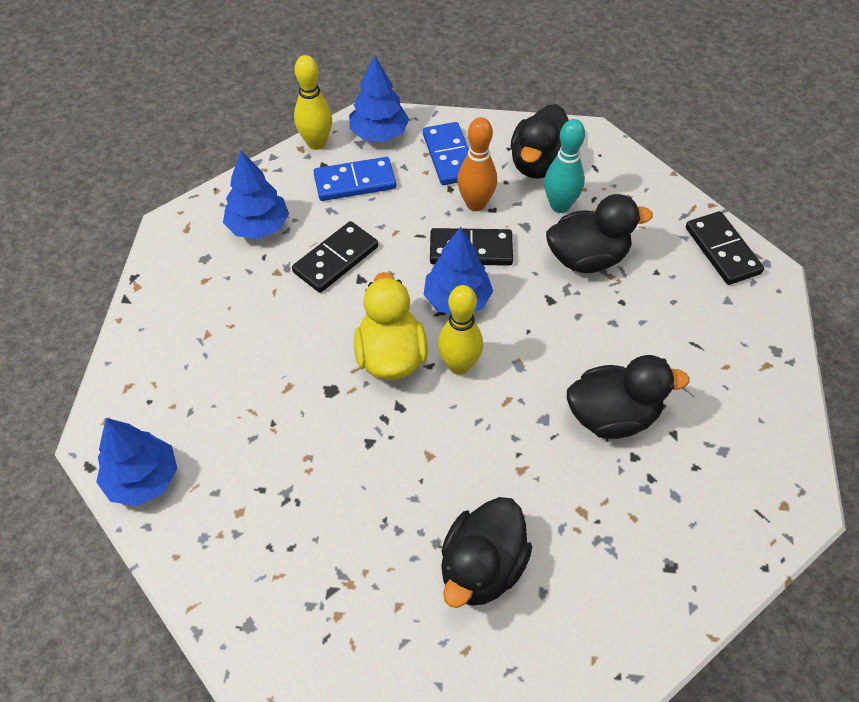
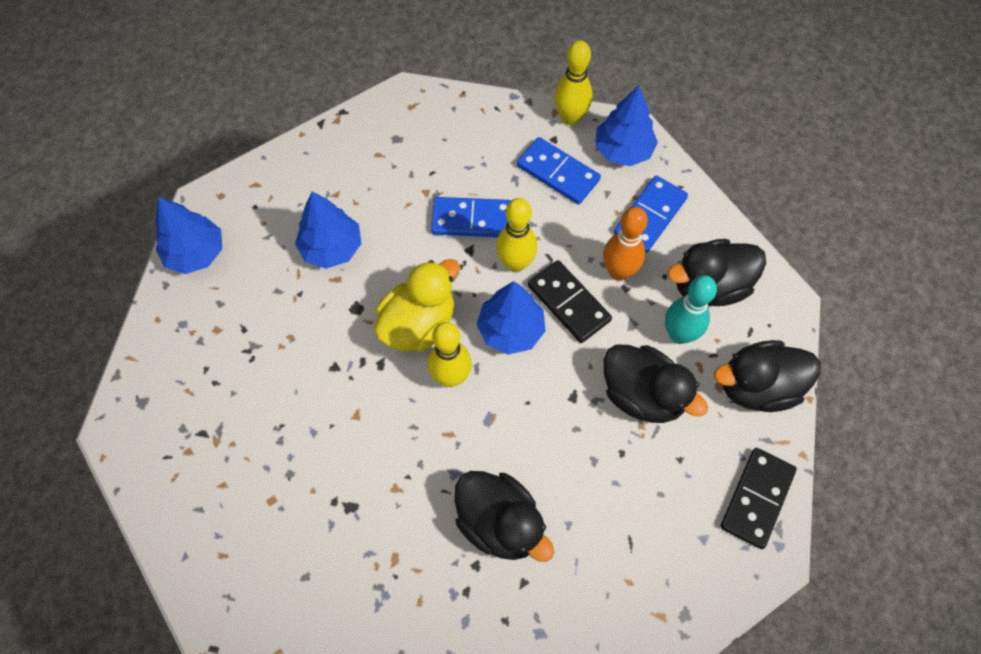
camera: 50 degrees right, 10 degrees up
blue tree [223,151,289,239] -> blue tree moved to [295,191,362,269]
black domino [292,221,378,293] -> blue domino [431,197,512,237]
black duck [441,497,532,608] -> black duck moved to [714,340,821,412]
none -> yellow bowling pin [496,198,537,272]

